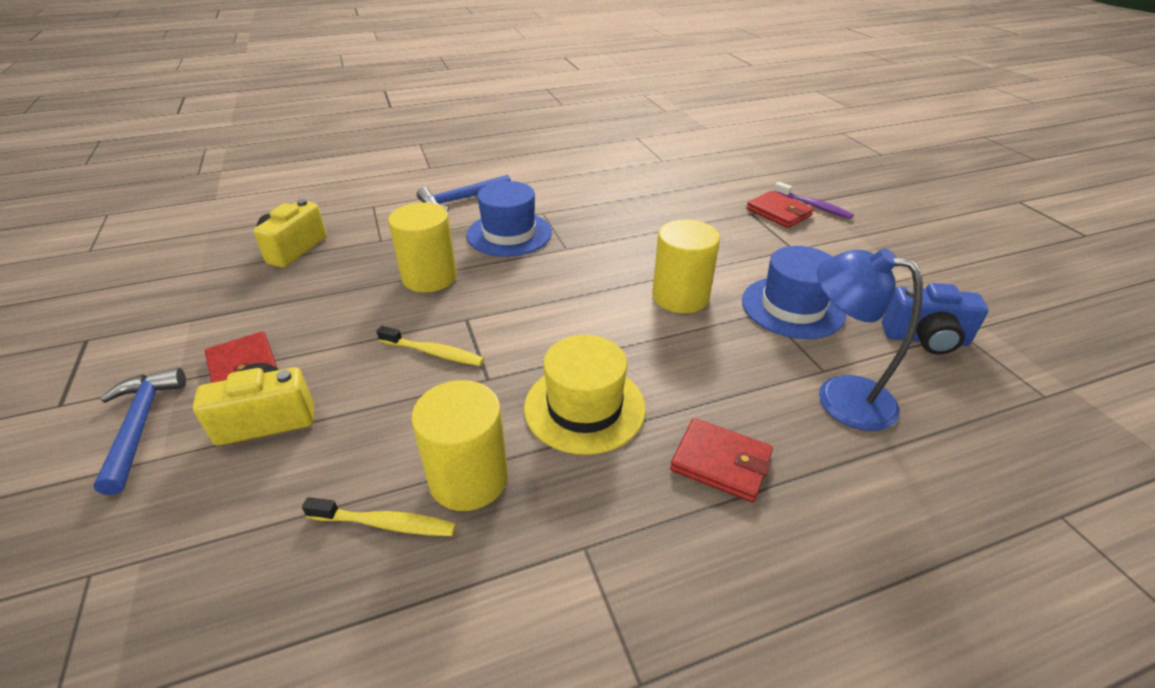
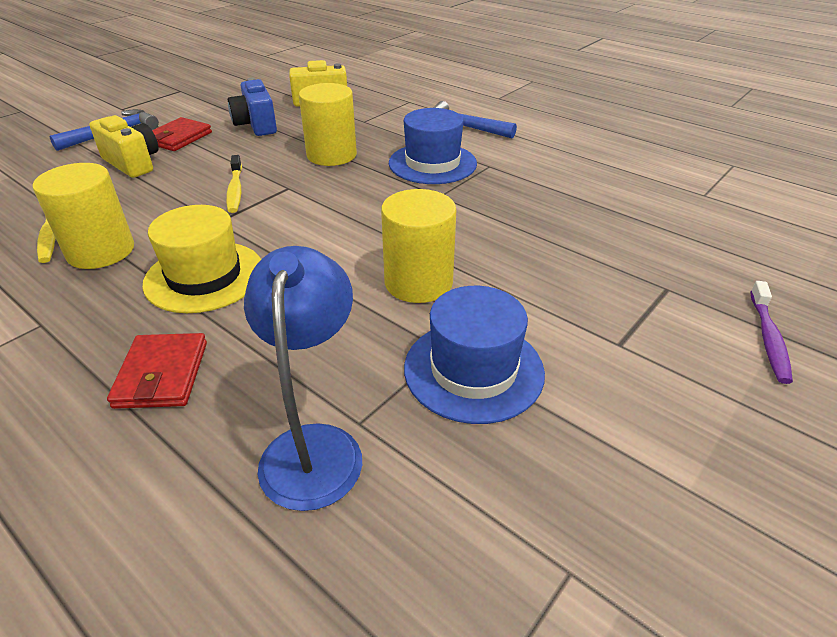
camera: 60 degrees right, 0 degrees up
red wallet [746,191,814,228] -> none
blue camera [882,283,989,354] -> blue camera moved to [228,78,277,136]

